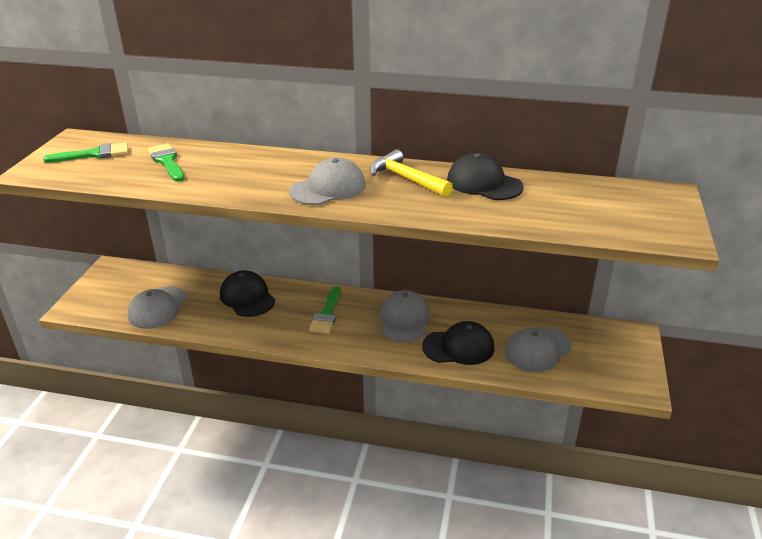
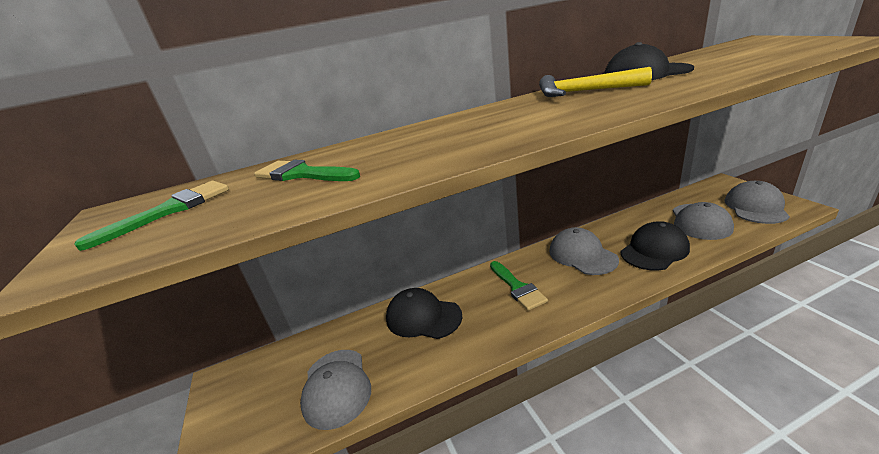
camera: 30 degrees left, 5 degrees down
grey cap [289,158,366,205] -> grey cap moved to [725,181,790,224]

